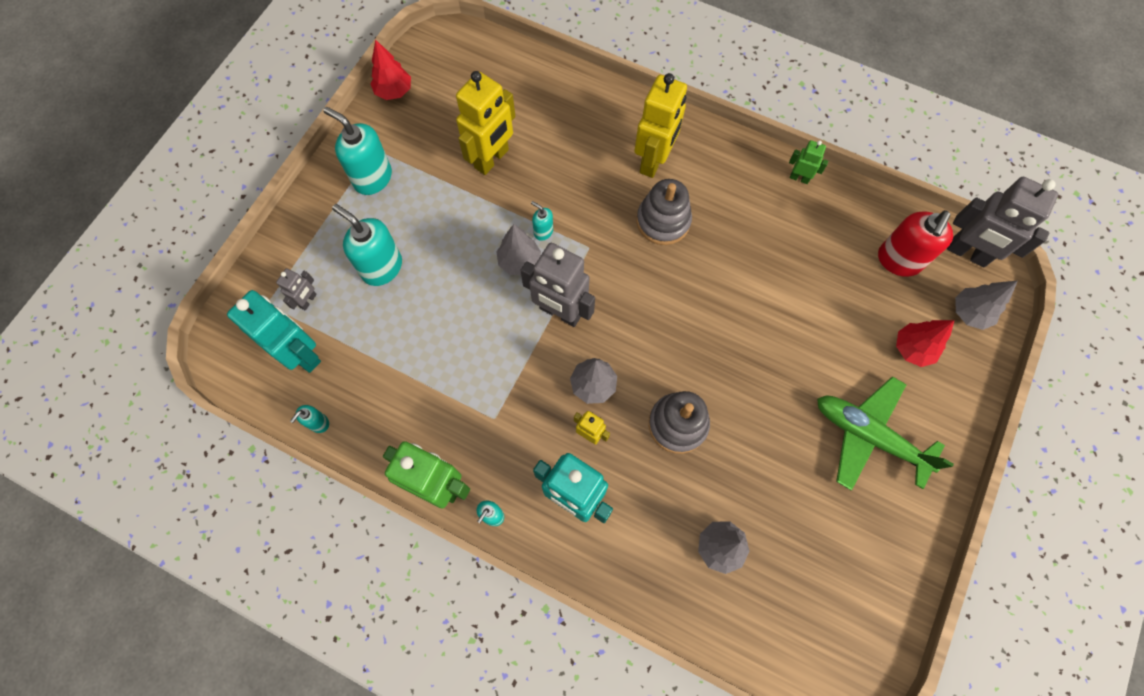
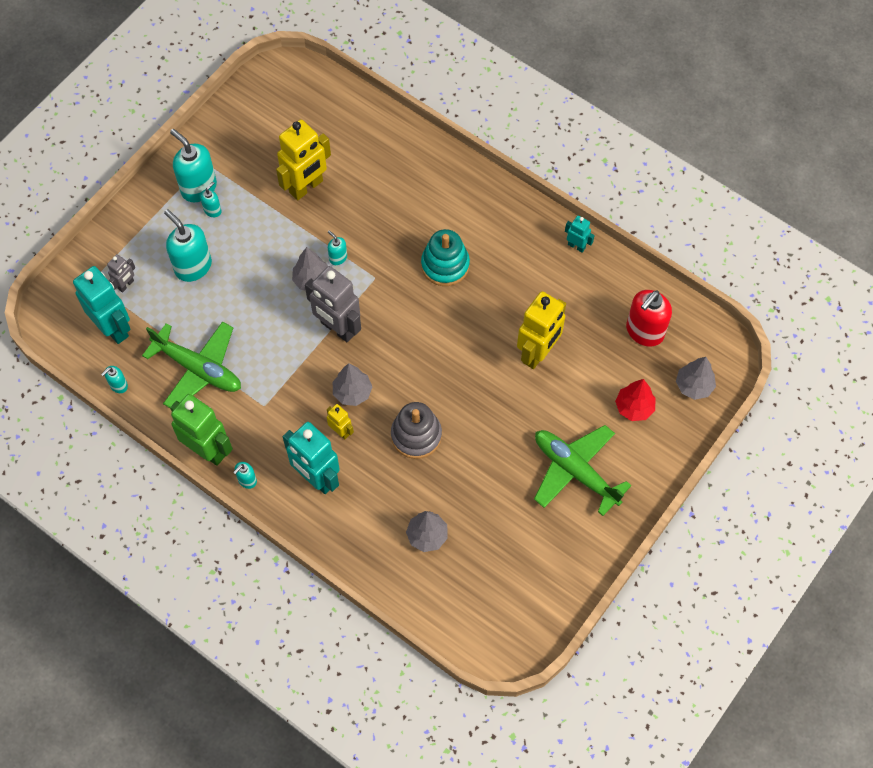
camera: 10 degrees right, 5 degrees down
red tree [370,39,411,100] -> none
yellow robot [634,73,687,178] -> yellow robot moved to [517,291,566,369]
grey stacking toy [637,179,692,245] -> turquoise stacking toy [421,229,470,286]
green robot [789,140,828,184] -> turquoise robot [565,216,595,253]
grey robot [947,177,1058,268] -> none
none -> green plane [142,321,241,408]
none -> turquoise soap dispenser [200,182,221,217]

